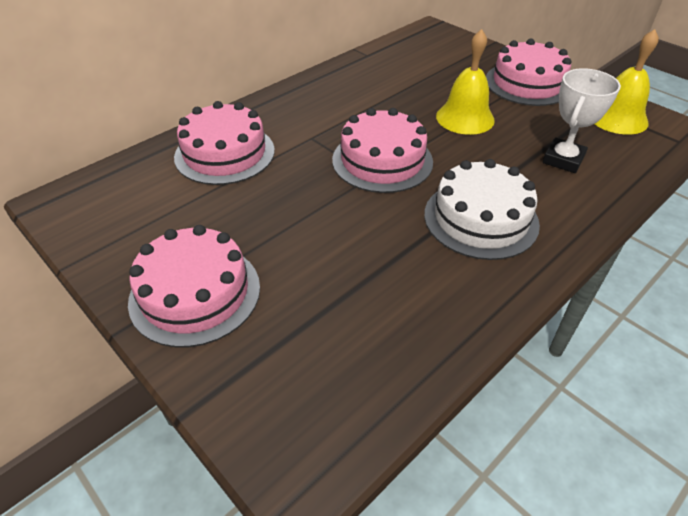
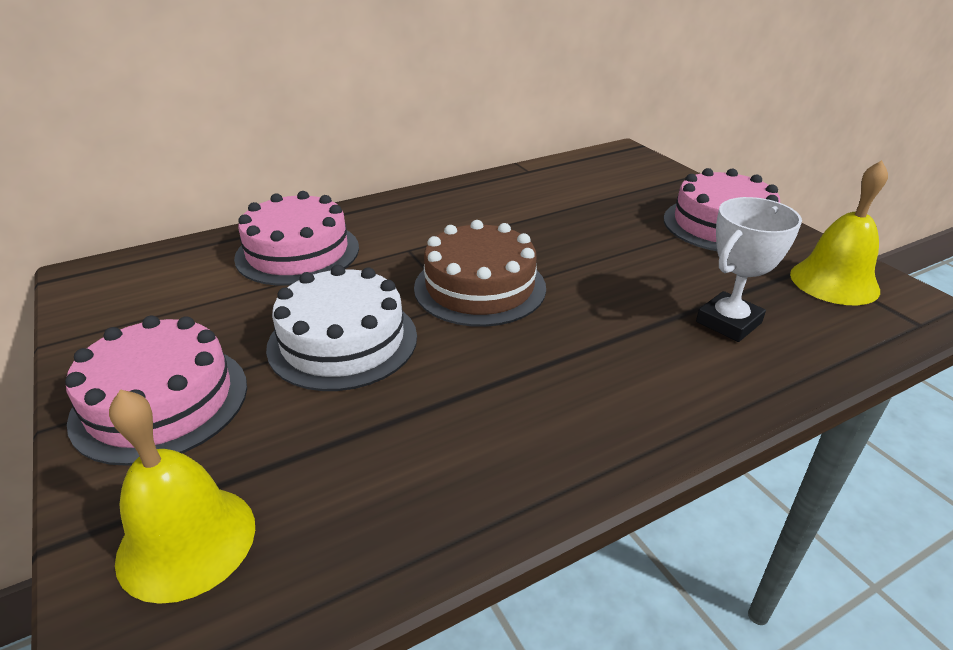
camera: 15 degrees right, 10 degrees down
pink cake [332,108,433,193] -> brown cake [414,220,546,327]
white cake [424,159,540,260] -> white cake moved to [266,265,417,391]
yellow bell [436,29,495,135] -> yellow bell moved to [109,389,255,604]

